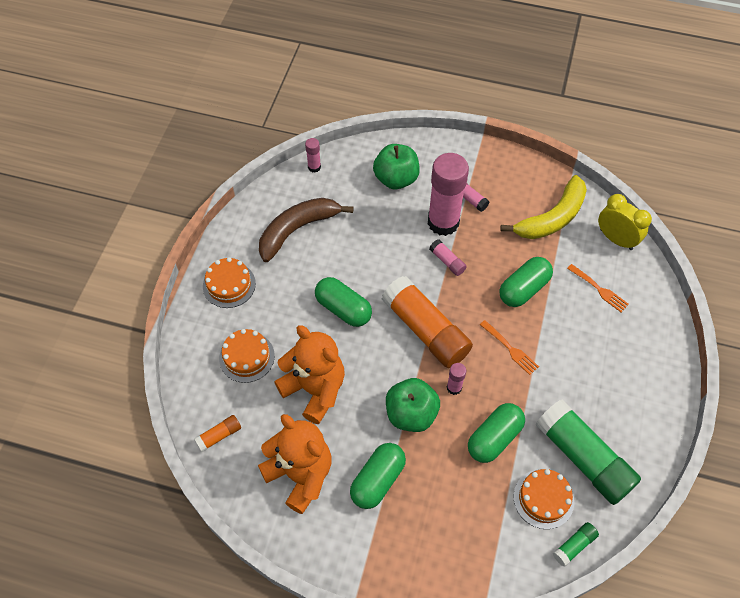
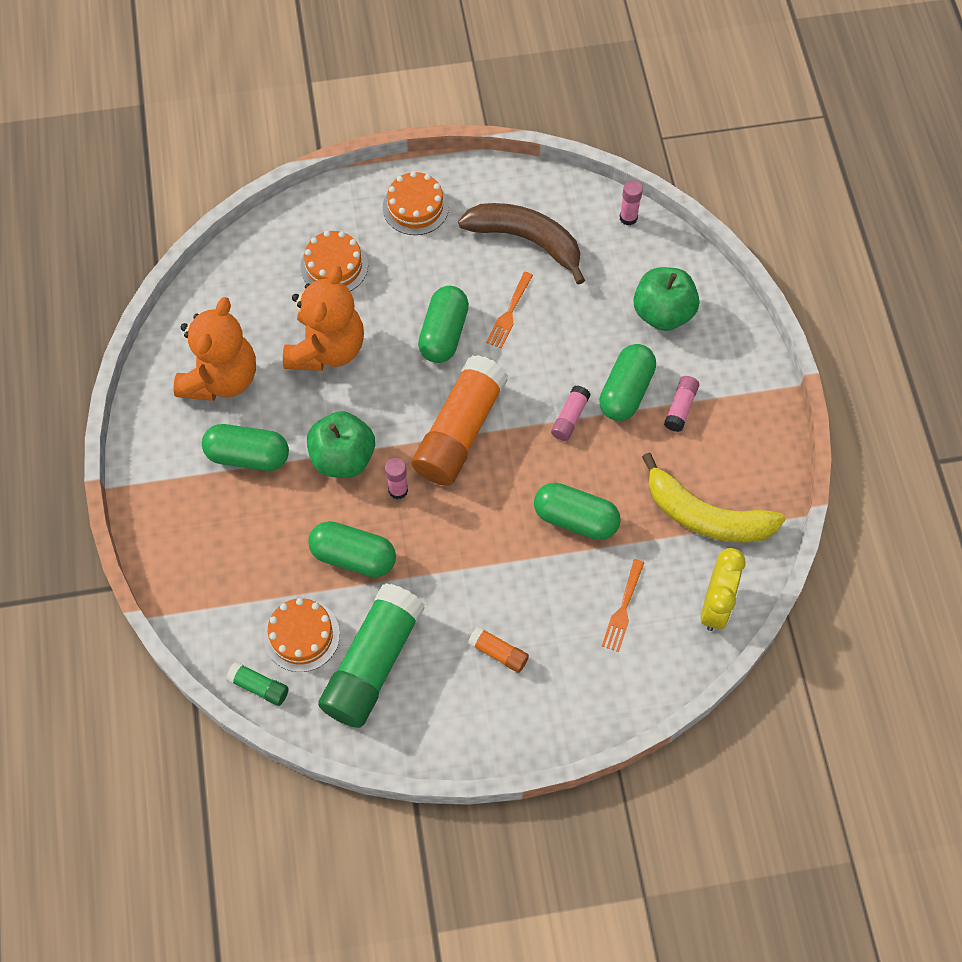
camera: 65 degrees right, 5 degrees up
orange glue stick [194,415,241,452] -> orange glue stick moved to [468,626,529,673]
pink glue stick [428,153,469,236] -> green capsule [599,344,656,421]
orange fork [480,320,539,375] -> orange fork moved to [486,272,533,349]

